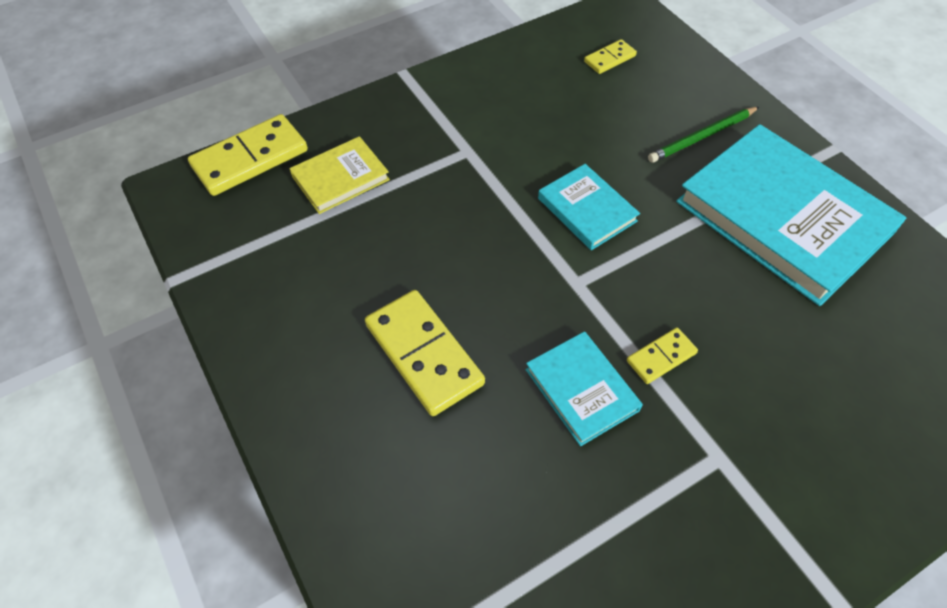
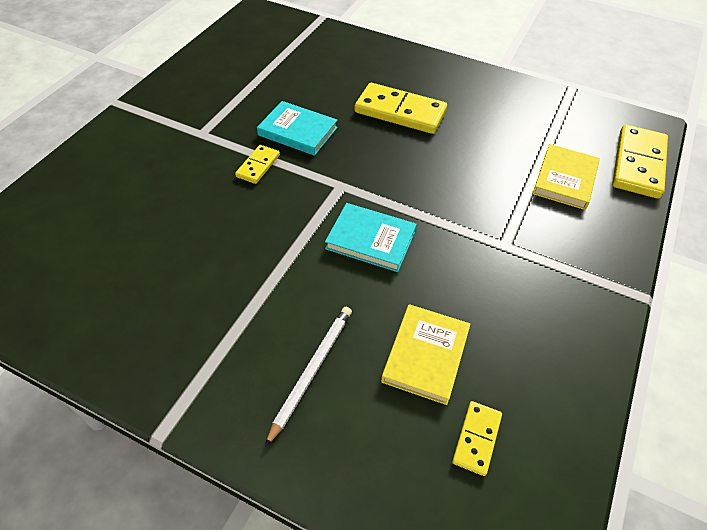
camera: 145 degrees right, 5 degrees down
green pencil [648,107,759,163] -> white pencil [265,307,352,447]
turquoise book [676,124,906,306] -> none
none -> yellow book [381,304,471,405]

